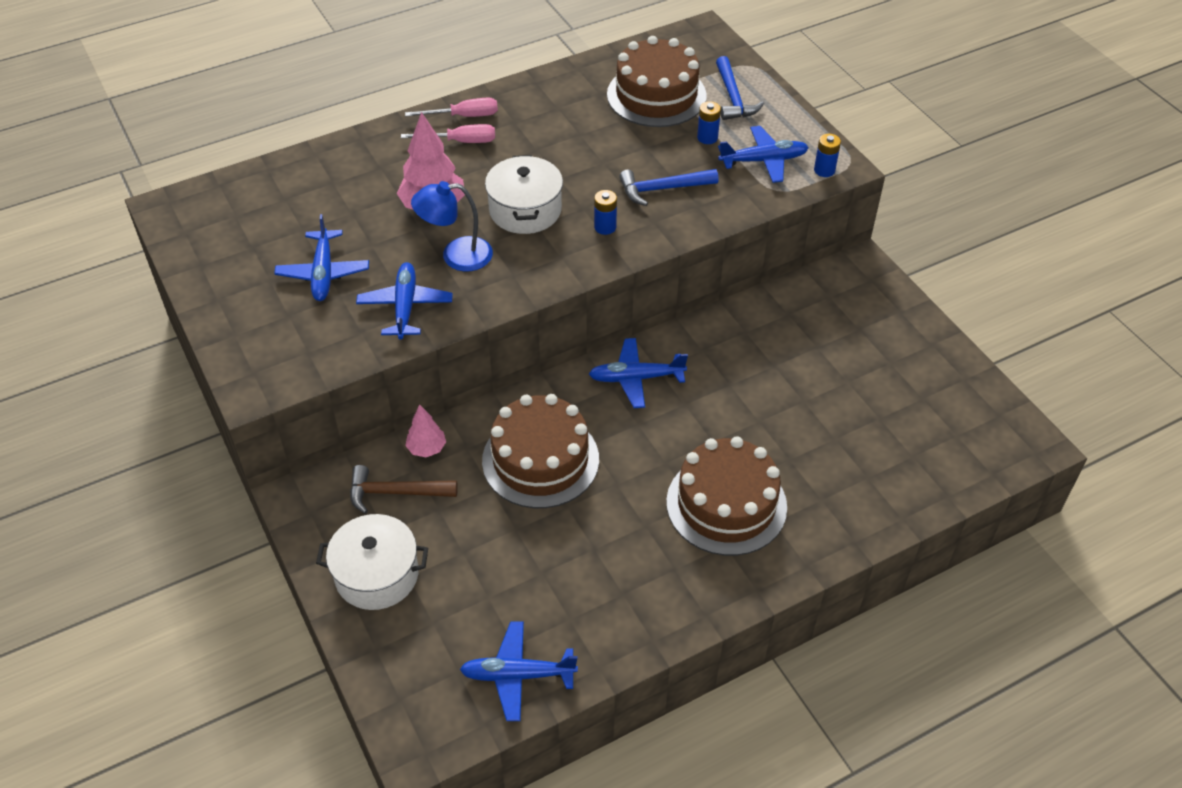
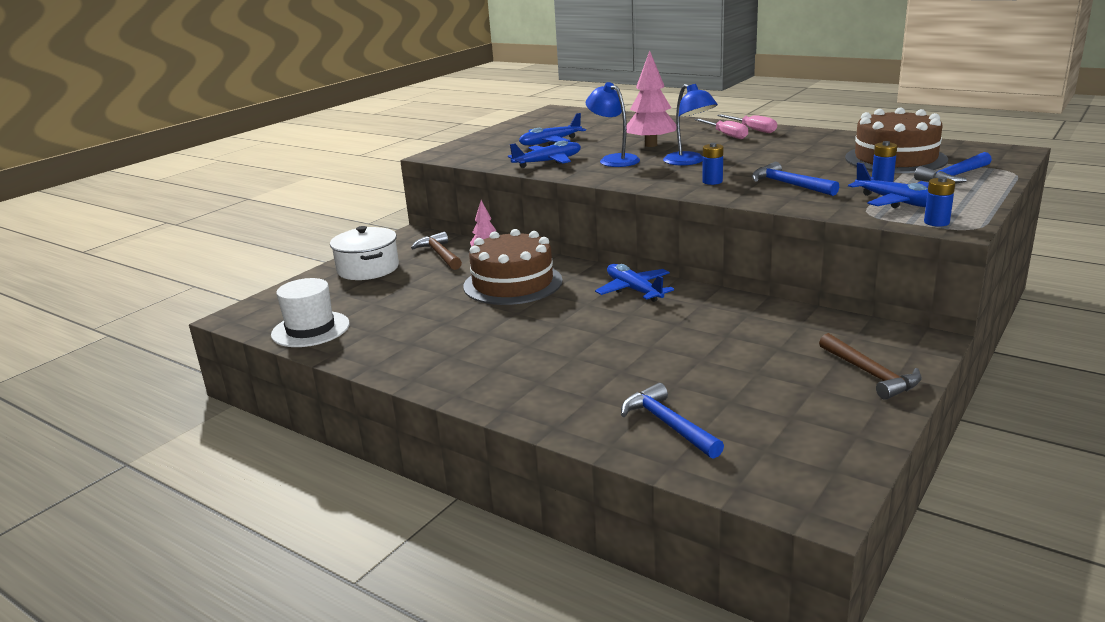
camera: 65 degrees right, 25 degrees down
blue plane [460,621,578,721] -> white hat [271,278,350,347]
white pot [485,155,563,234] -> blue lamp [663,84,718,166]
brown cake [666,436,787,556] -> none
none -> blue hammer [621,383,724,459]
none -> brown hammer [819,333,922,400]

